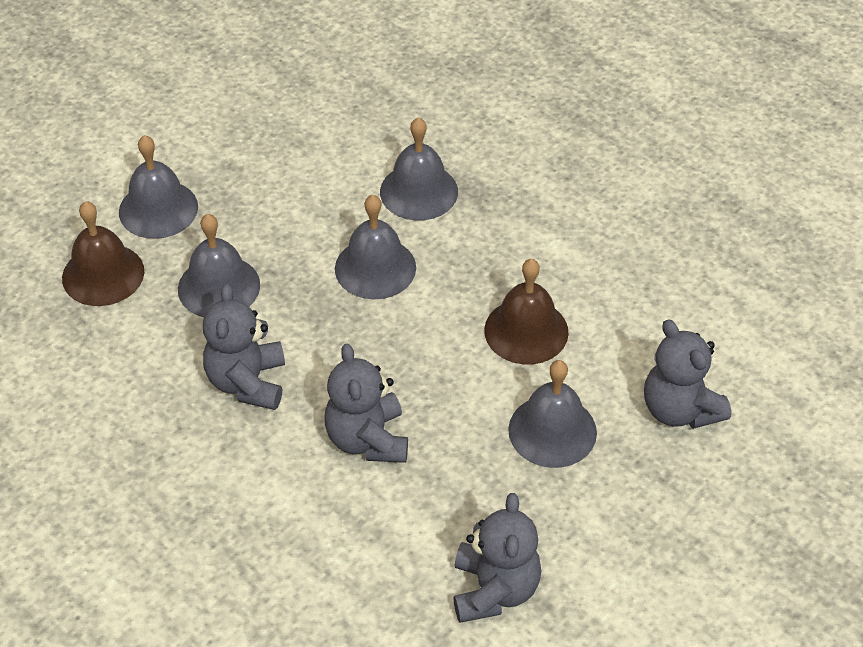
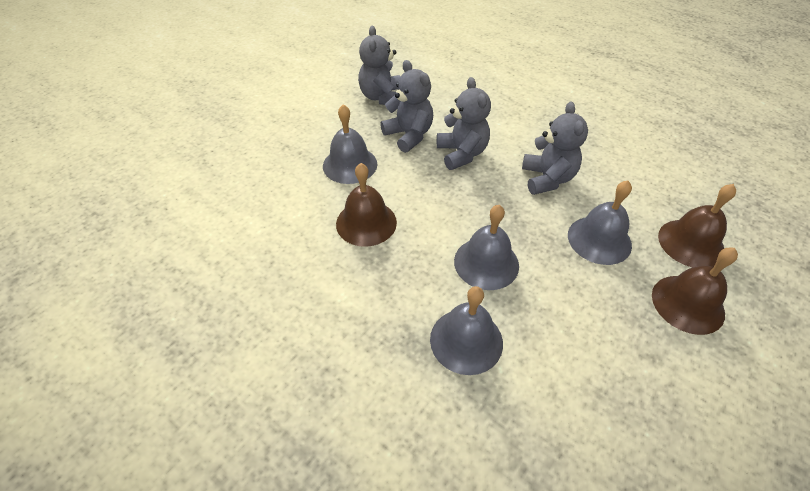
camera: 175 degrees right, 0 degrees up
grey bell [119,135,198,239] -> brown bell [652,247,738,335]
grey teddy bear [644,319,731,429] -> grey teddy bear moved to [380,60,433,153]

